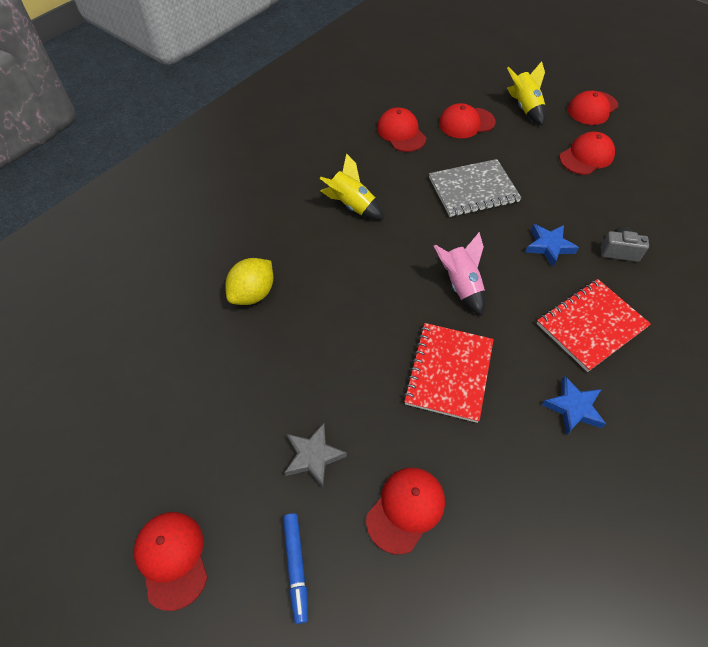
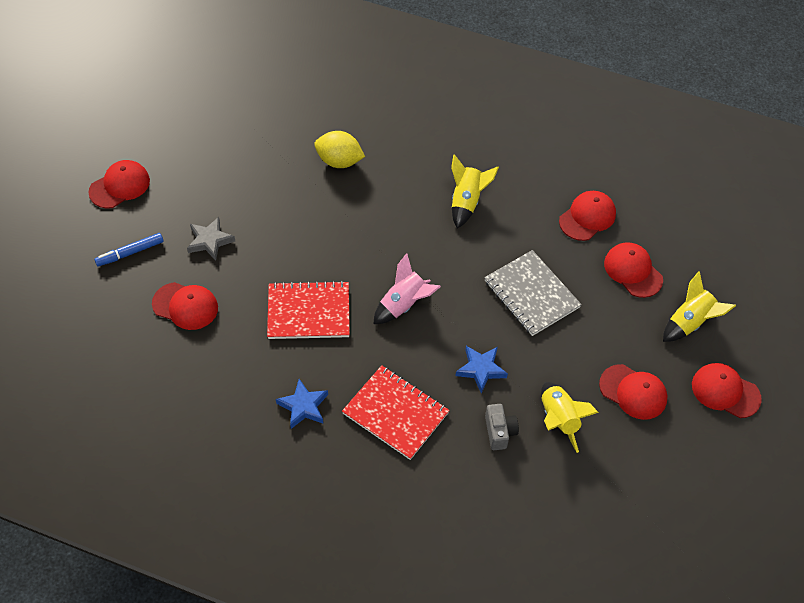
camera: 70 degrees right, 0 degrees up
none -> yellow rocket [541,382,599,453]

